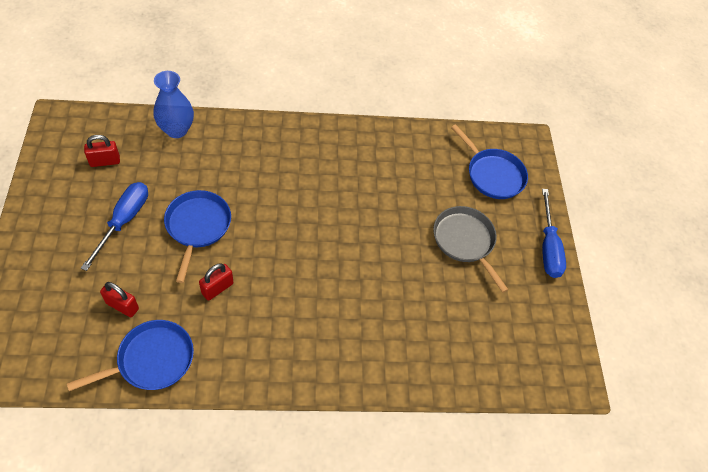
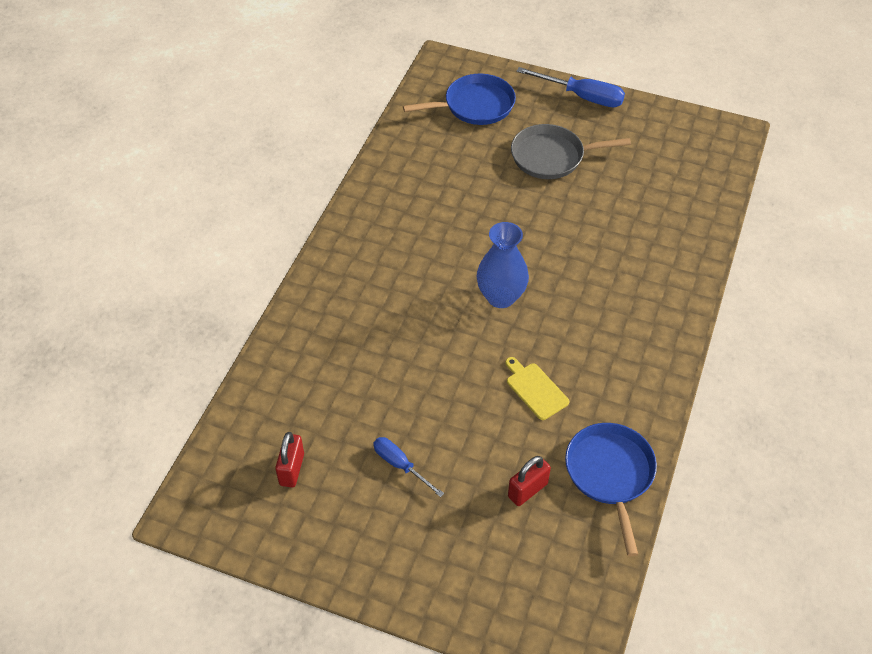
camera: 60 degrees left, 5 degrees down
blue screwdriver [81,182,148,271] -> blue screwdriver [373,437,444,497], size x0.62
blue vase [153,71,194,138] -> blue vase moved to [477,222,529,308]
blue pan [164,190,231,283] -> none
red padlock [199,263,233,301] -> yellow cutting board [505,357,569,420]

